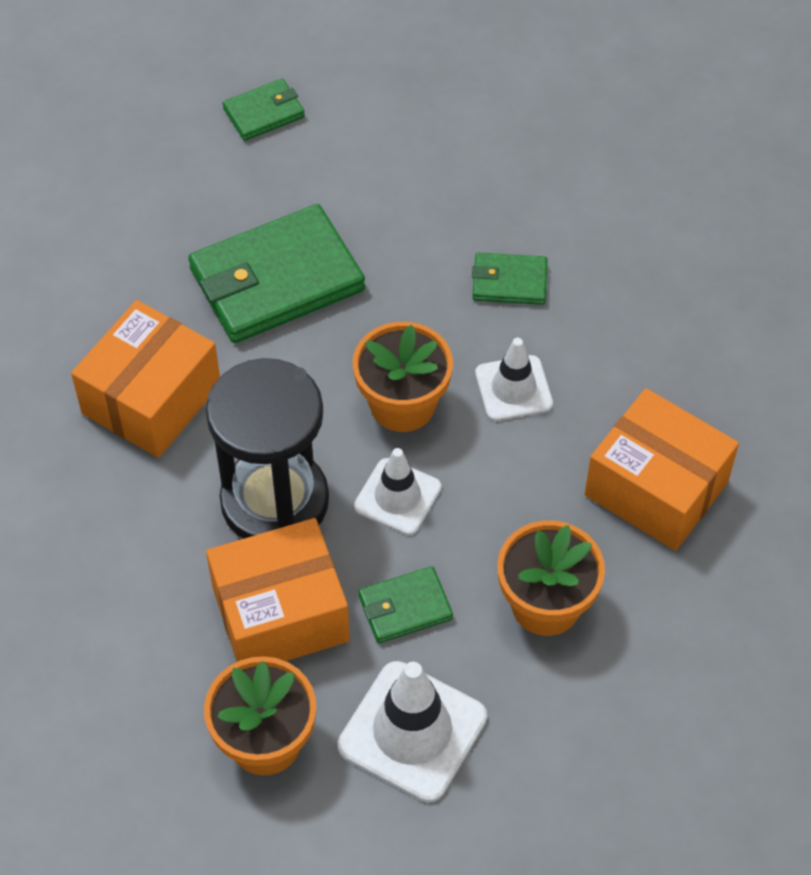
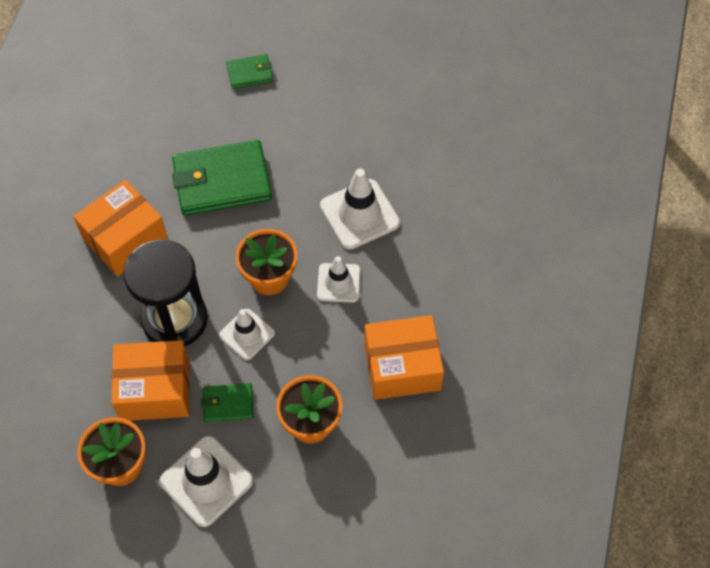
camera: 15 degrees right, 5 degrees up
green wallet [472,252,548,305] -> white traffic cone [320,168,400,250]
orange box [585,388,739,551] -> orange box turned 60 degrees counterclockwise [364,315,444,400]

